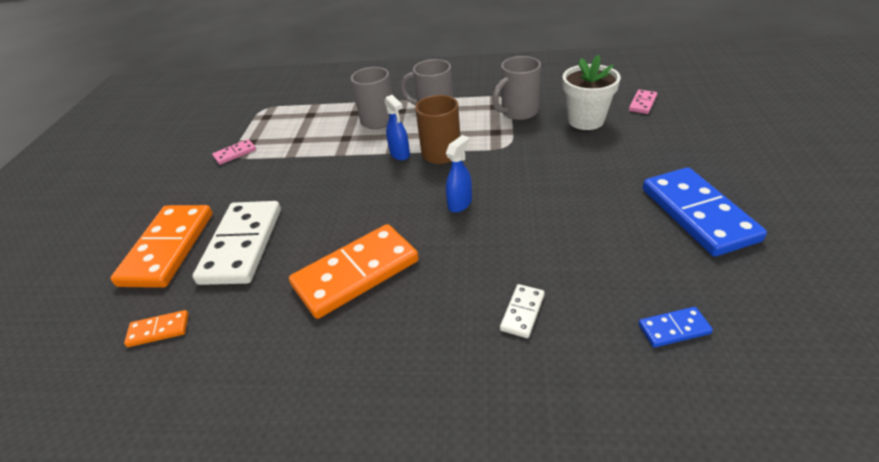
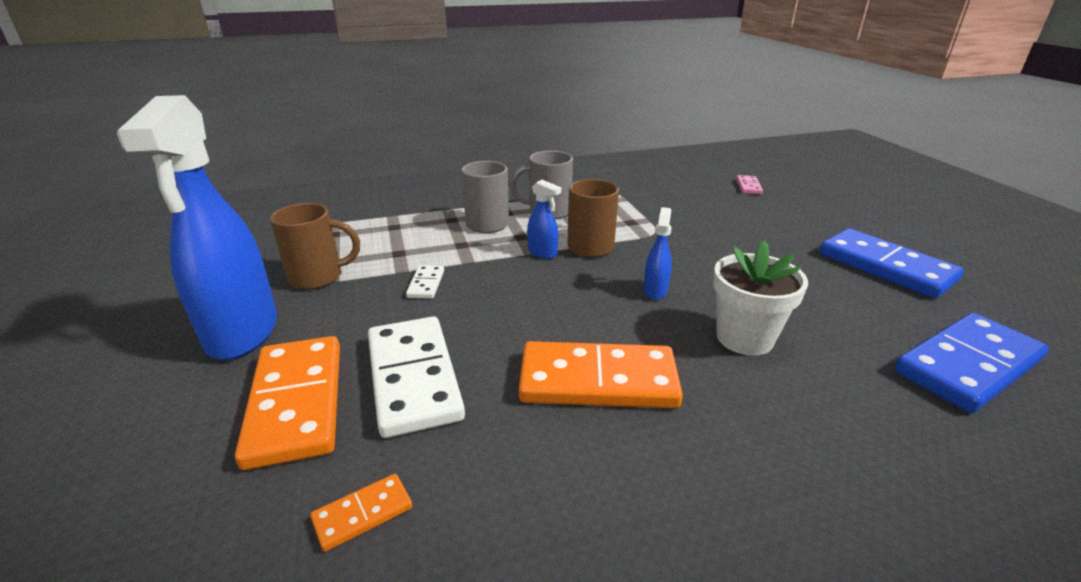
camera: 25 degrees left, 10 degrees down
pink domino [212,139,256,165] -> brown mug [270,203,360,290]
orange domino [289,224,419,319] -> orange domino turned 60 degrees clockwise [519,341,683,408]
grey mug [492,56,541,120] -> none
white domino [500,284,545,338] -> white domino moved to [406,265,444,299]
white flower pot [563,54,621,130] -> white flower pot moved to [713,241,808,356]
blue domino [638,307,713,347] -> blue domino [894,313,1049,413], size x2.23
none -> blue spray bottle [117,95,277,360]

